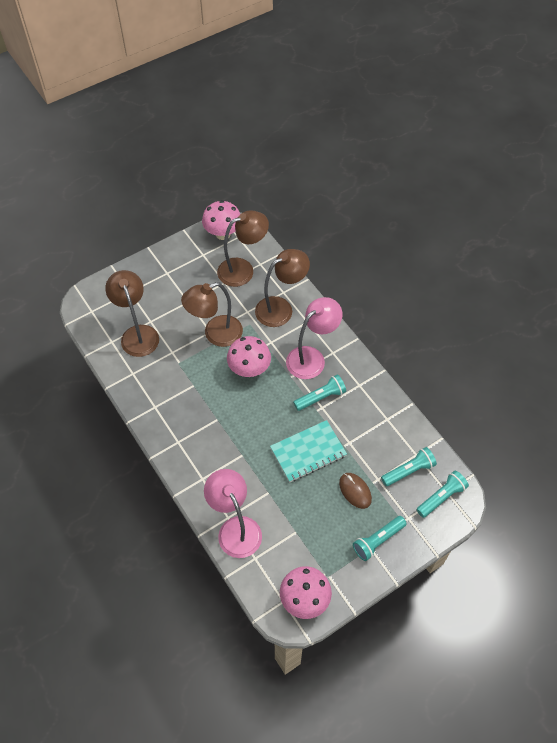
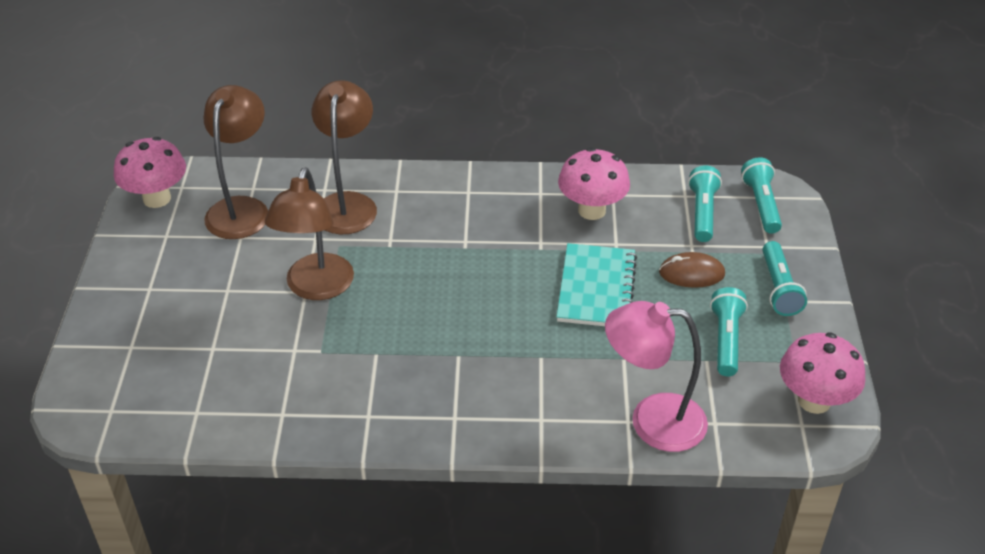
camera: 55 degrees left, 15 degrees down
brown lamp [105,270,159,357] -> none
pink mushroom [227,336,271,377] -> pink mushroom moved to [558,148,630,220]
pink lamp [286,297,342,379] -> none
turquoise flashlight [293,374,346,411] -> turquoise flashlight moved to [710,287,748,377]

